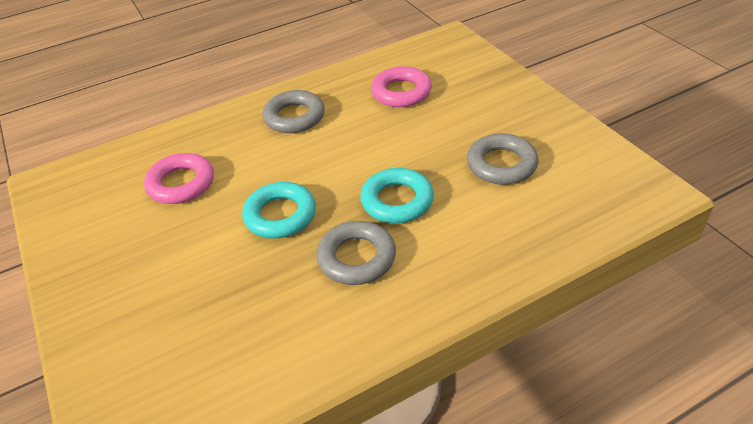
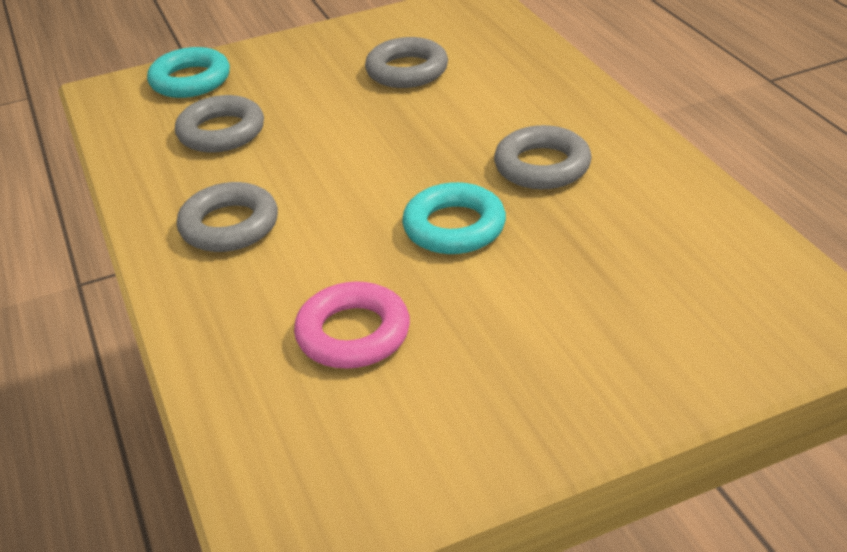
camera: 85 degrees left, 5 degrees down
turquoise ring [360,168,434,223] -> turquoise ring moved to [147,47,230,98]
pink ring [371,66,432,107] -> grey ring [175,95,264,153]

